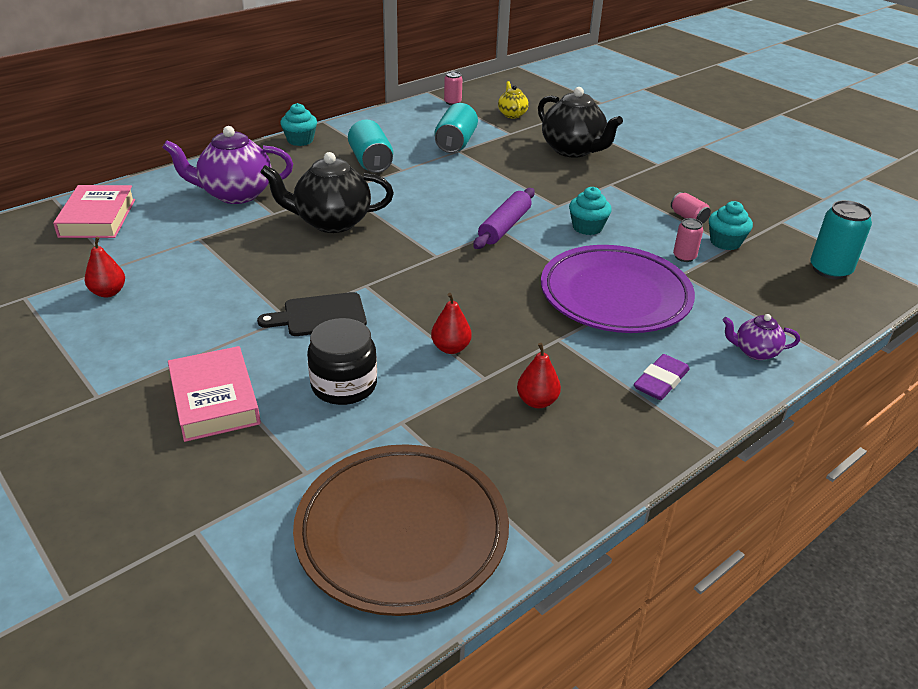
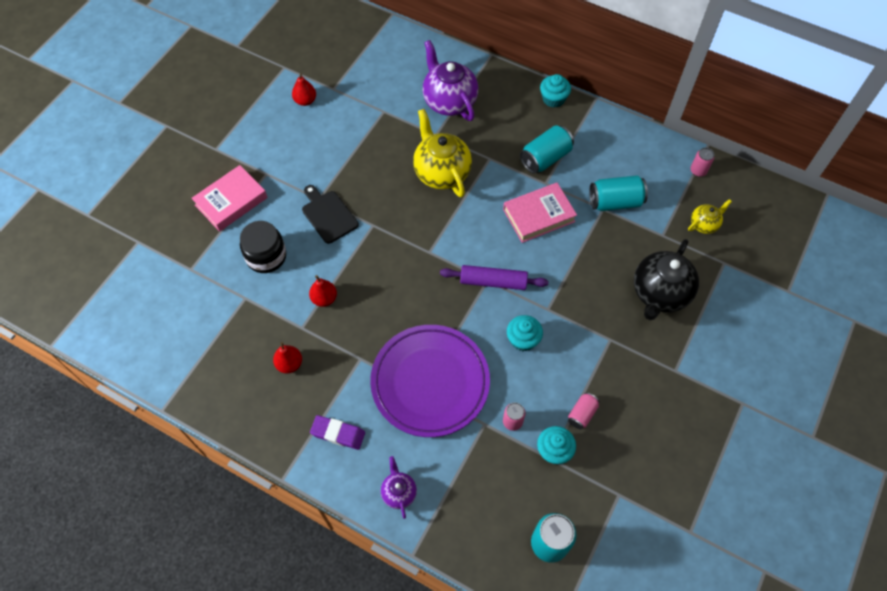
camera: 70 degrees right, 25 degrees up
pink book [53,185,135,238] -> pink book moved to [503,183,577,243]
black teapot [260,152,394,233] -> yellow teapot [413,109,472,197]
brown plate [293,444,509,616] -> none

